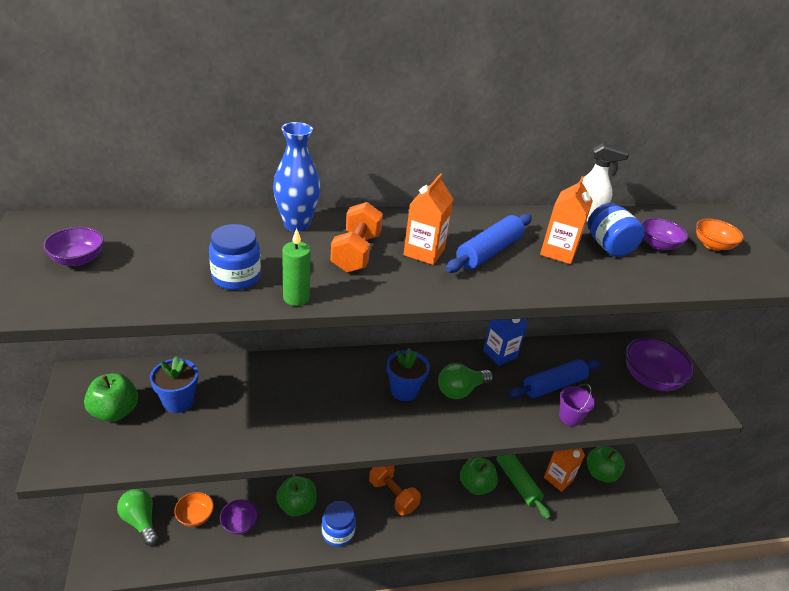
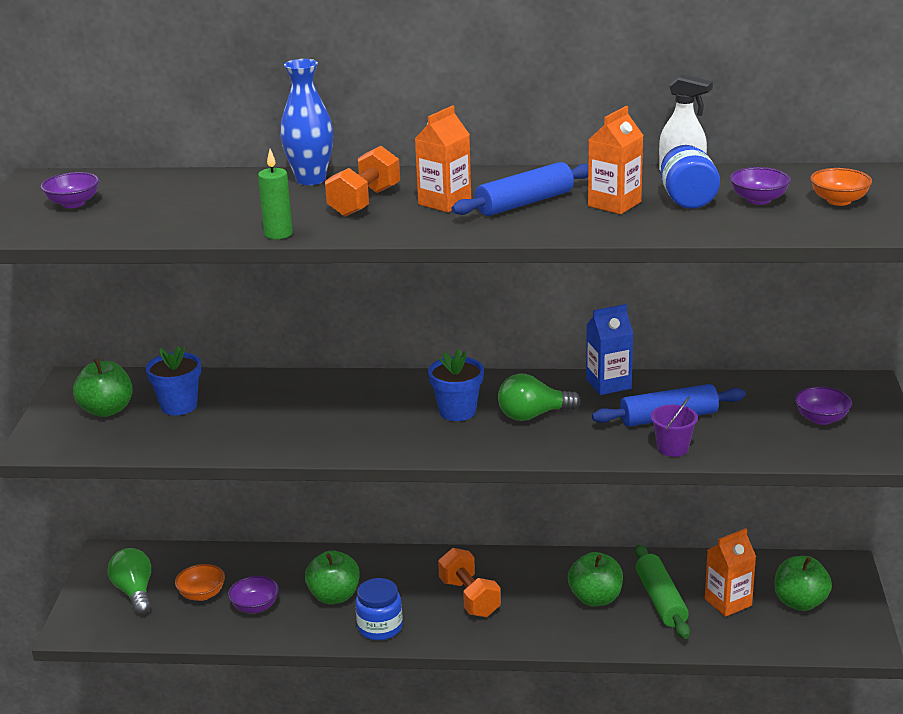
camera: 20 degrees right, 10 degrees down
blue jar [209,224,261,290] -> none
purple bowl [626,338,695,391] -> purple bowl [795,386,852,425], size x0.58

